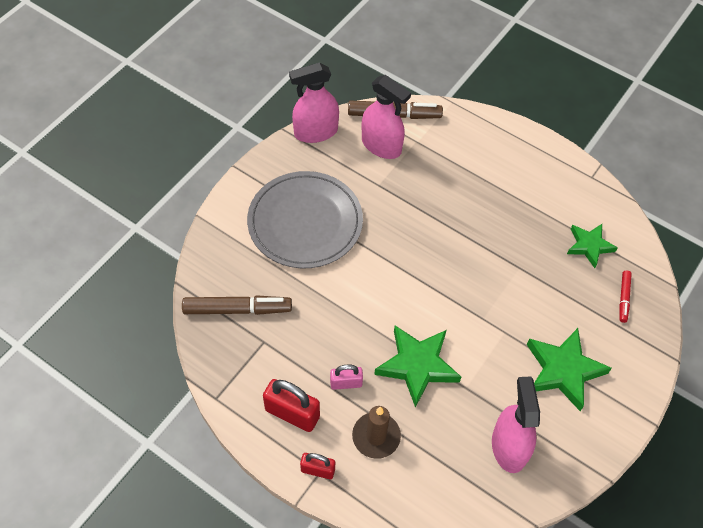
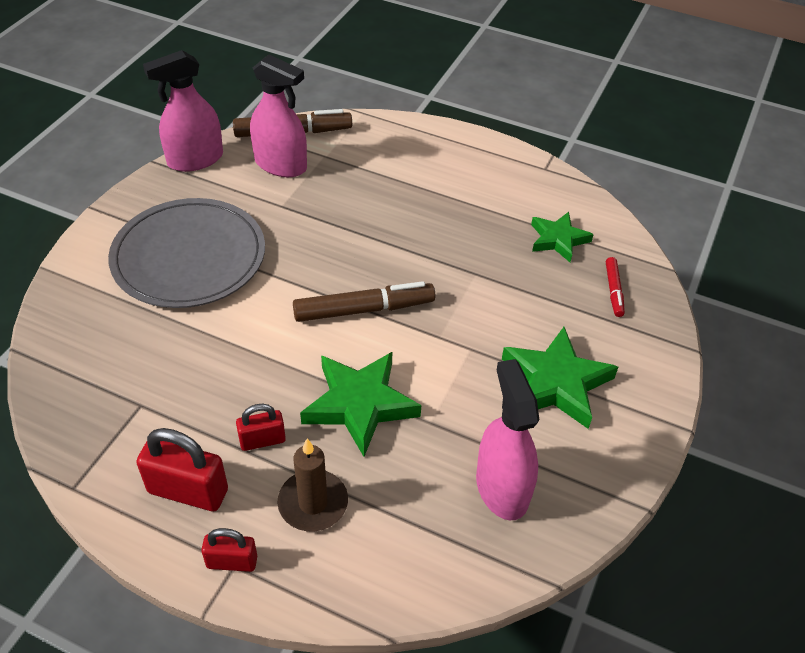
camera: 10 degrees left, 10 degrees down
brown marker [182,295,292,315] -> brown marker moved to [293,281,435,322]
pink padlock [330,365,363,390] -> red padlock [236,404,286,451]

